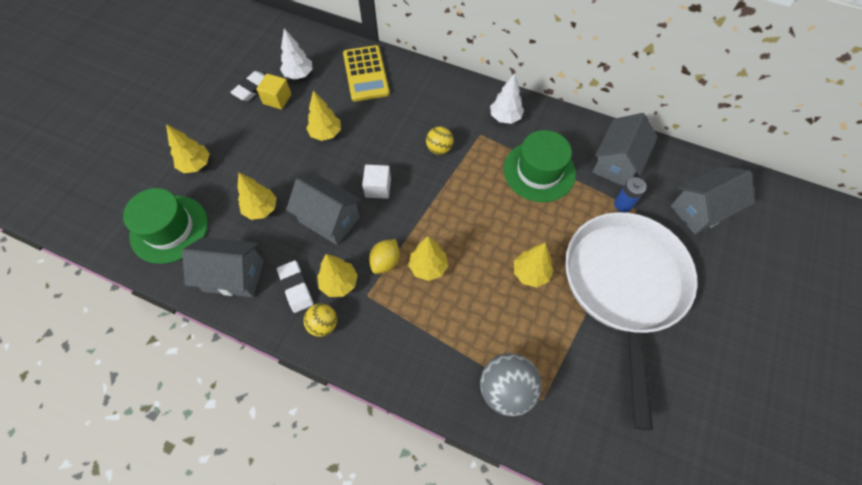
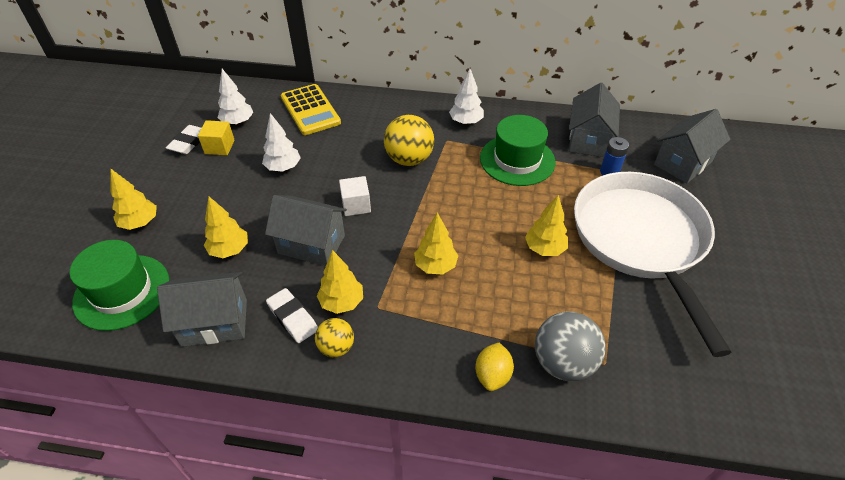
camera: 15 degrees left, 15 degrees down
yellow tree [306,91,341,141] -> white tree [262,113,301,172]
yellow lemon [369,239,400,274] -> yellow lemon moved to [475,343,514,391]
yellow ball [426,126,453,155] -> yellow ball [384,115,434,166], size x1.70

